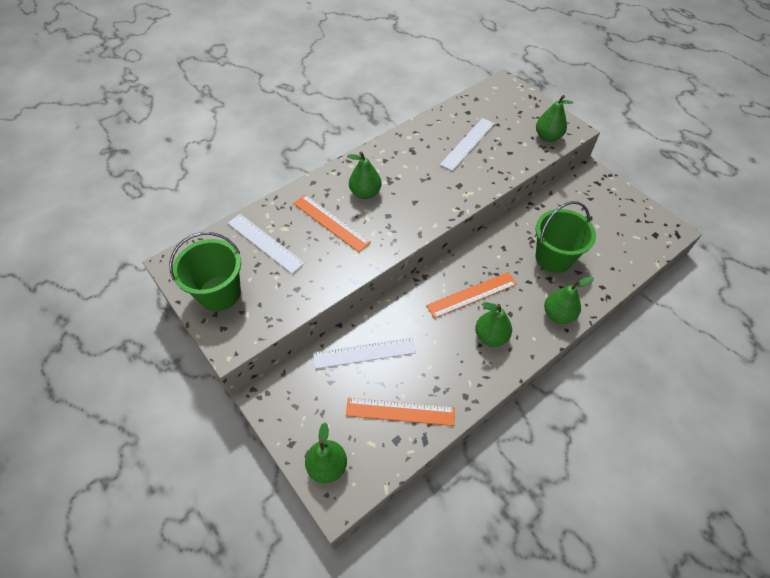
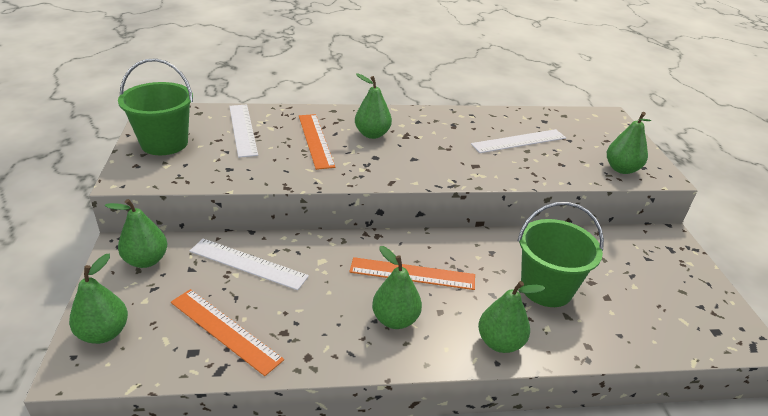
camera: 30 degrees right, 20 degrees down
none -> green pear [105,199,167,268]

